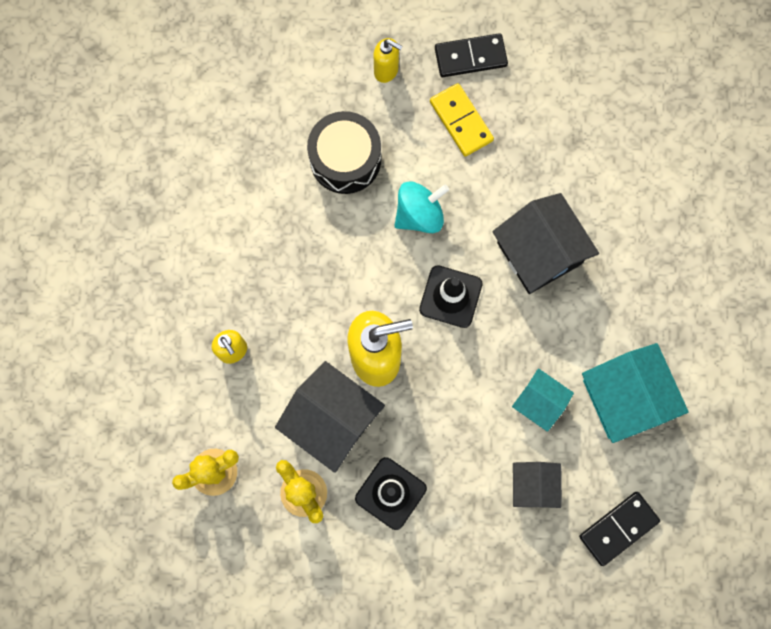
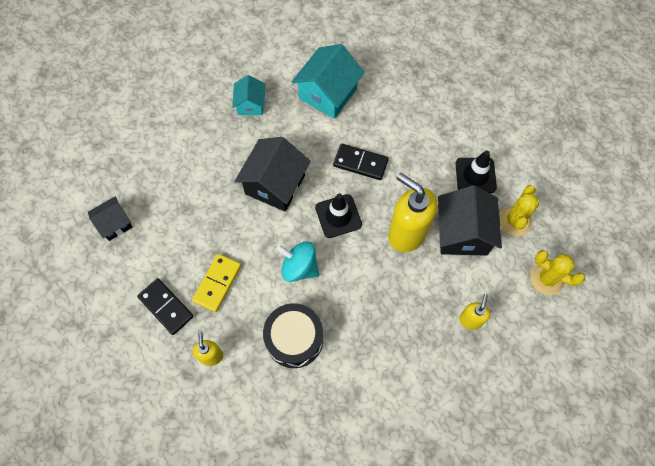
camera: 125 degrees left, 10 degrees down
turquoise house [512,368,574,432] -> turquoise house moved to [232,75,266,115]
black house [513,462,562,508] -> black house moved to [88,196,133,241]
black domino [579,492,660,566] -> black domino moved to [333,144,389,180]

